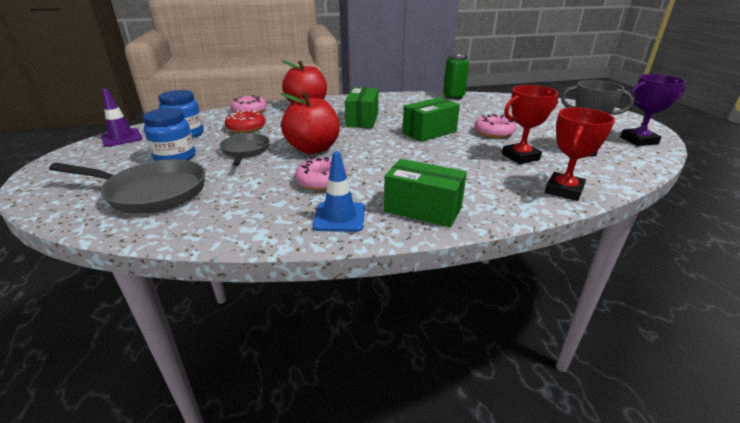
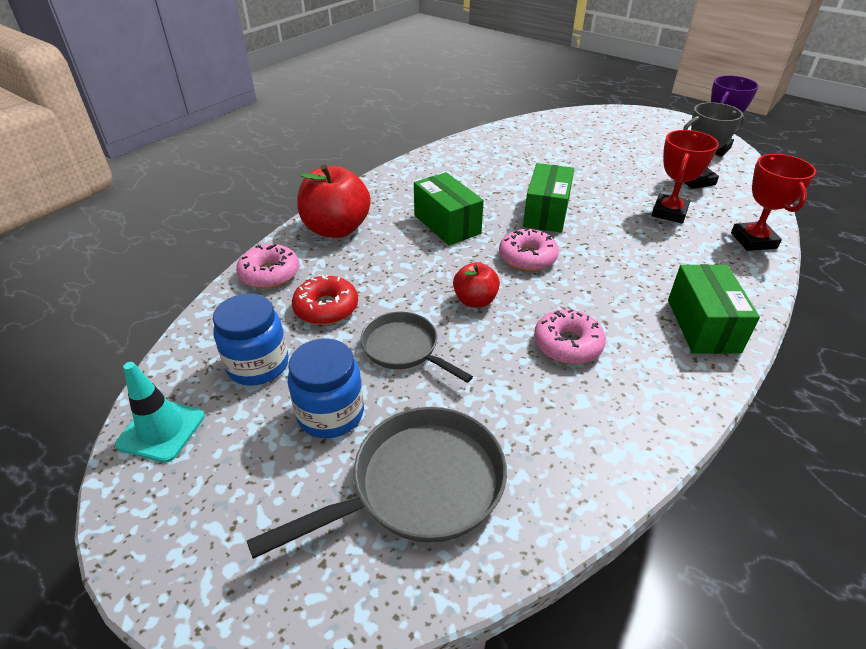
camera: 40 degrees left, 10 degrees up
purple traffic cone [101,89,143,147] -> turquoise traffic cone [115,362,205,463]
red apple [281,92,340,154] -> red apple [453,262,500,308], size x0.56
blue traffic cone [313,151,365,232] -> none
green box [384,159,467,227] -> green box turned 75 degrees counterclockwise [668,264,760,354]
green can [443,54,469,100] -> none
pink donut [474,114,517,138] -> pink donut moved to [499,228,559,271]

